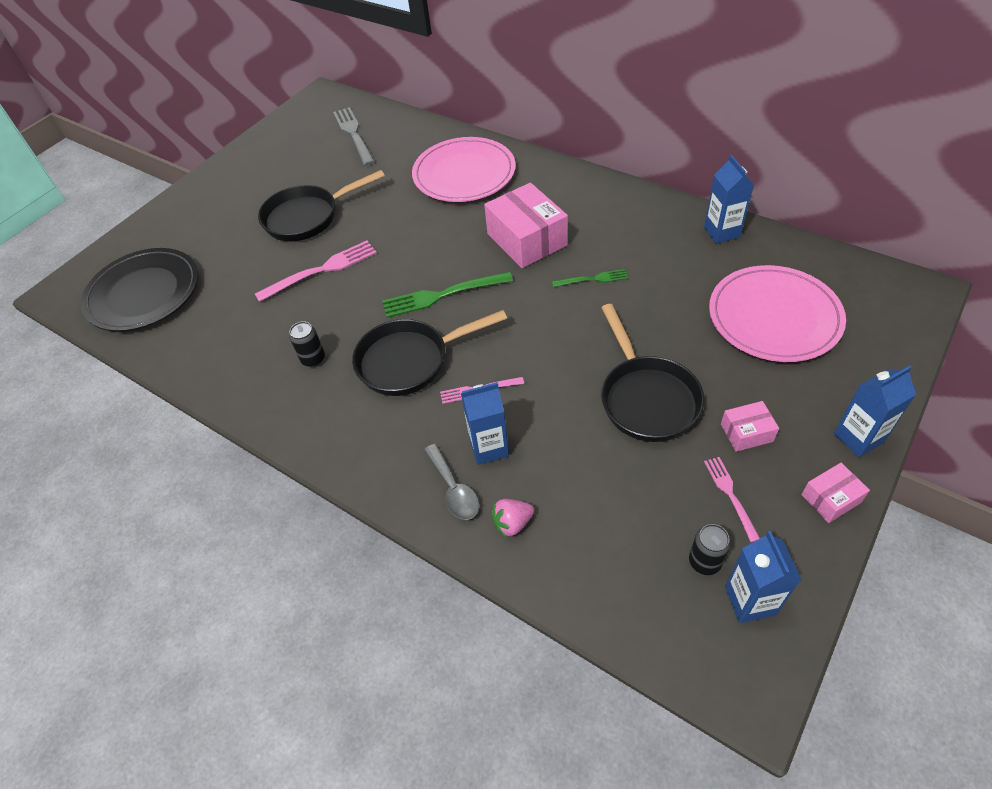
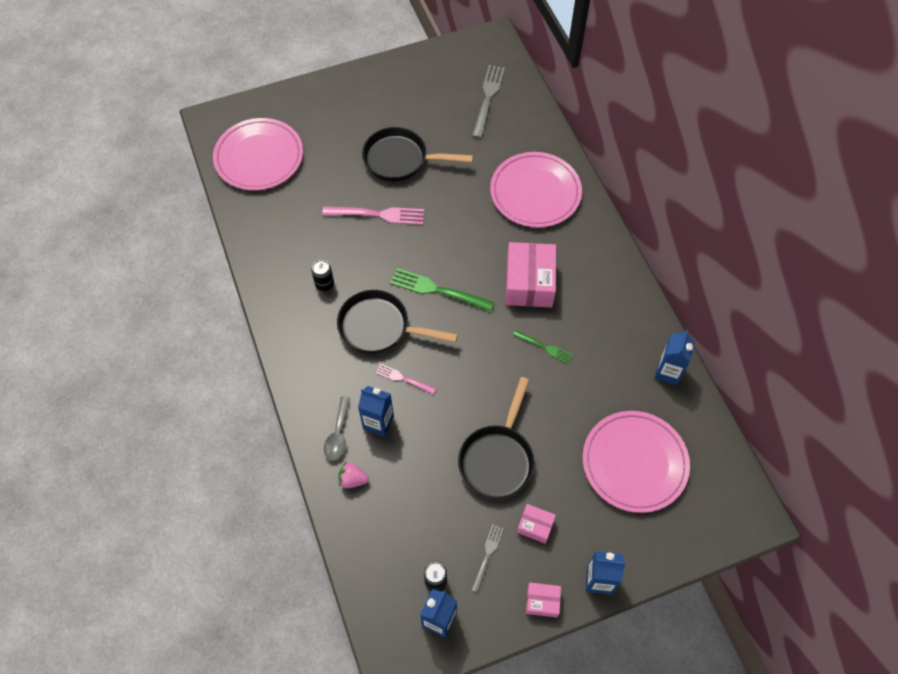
camera: 30 degrees right, 10 degrees up
black plate [81,248,198,331] -> pink plate [213,118,303,190]
pink fork [704,457,760,542] -> grey fork [471,524,504,593]

